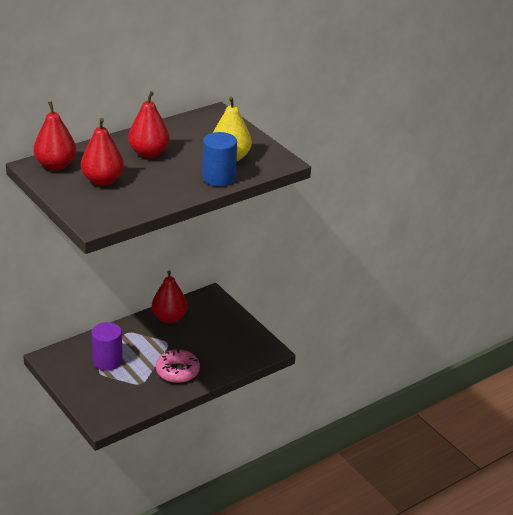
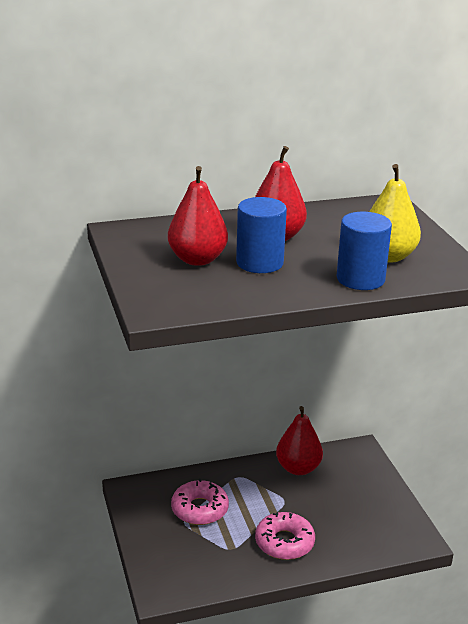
camera: 20 degrees right, 5 degrees down
red pear [34,101,76,170] -> none
purple cylinder [91,322,123,371] -> pink donut [171,479,229,525]
none -> blue cylinder [236,197,287,273]

